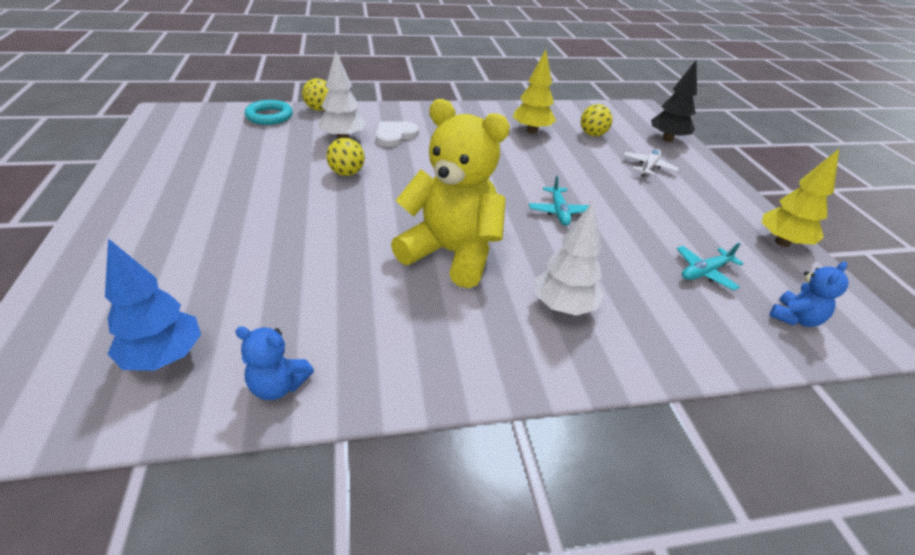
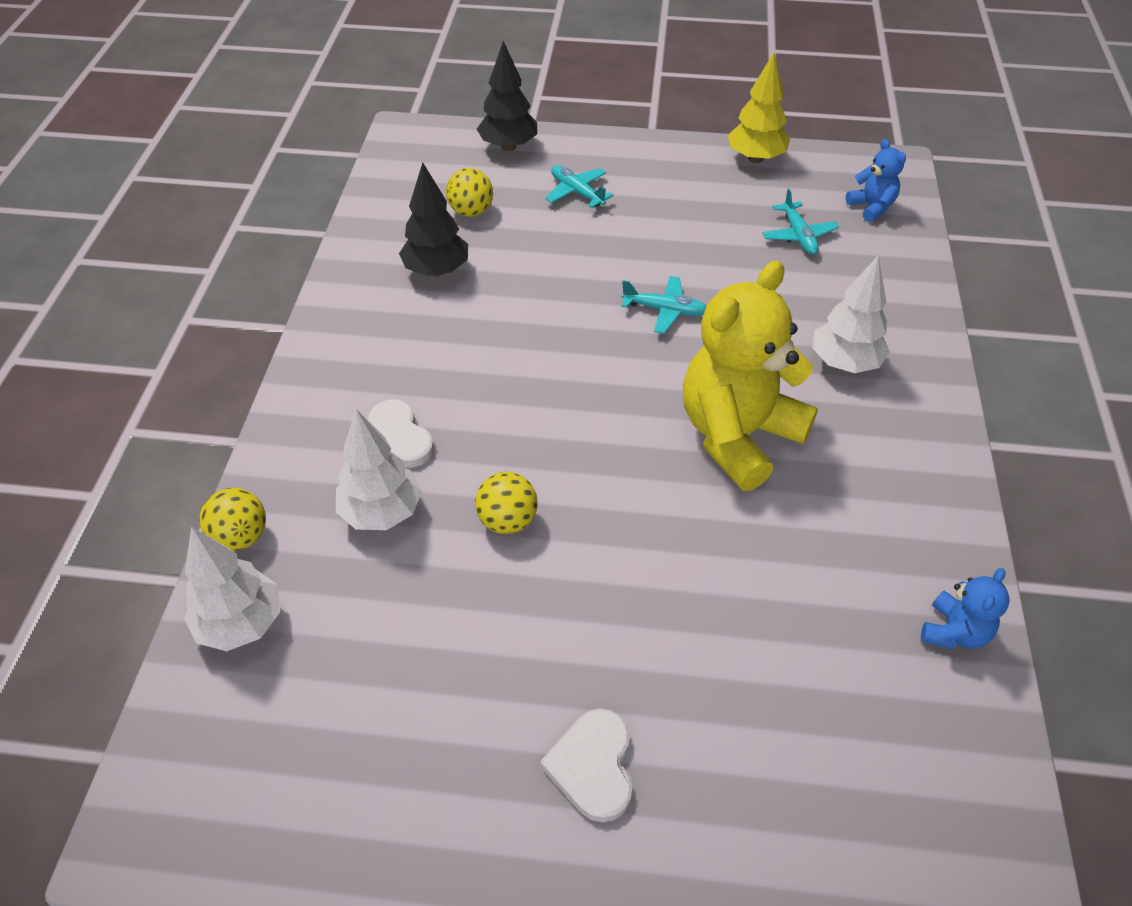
camera: 70 degrees left, 10 degrees up
blue tree [105,238,201,371] -> none
turquoise ring [245,100,293,125] -> white tree [184,527,280,651]
yellow tree [513,50,556,134] -> black tree [399,162,468,277]
white plane [624,149,679,176] -> turquoise plane [545,165,614,208]
none -> white heart [540,709,633,822]

